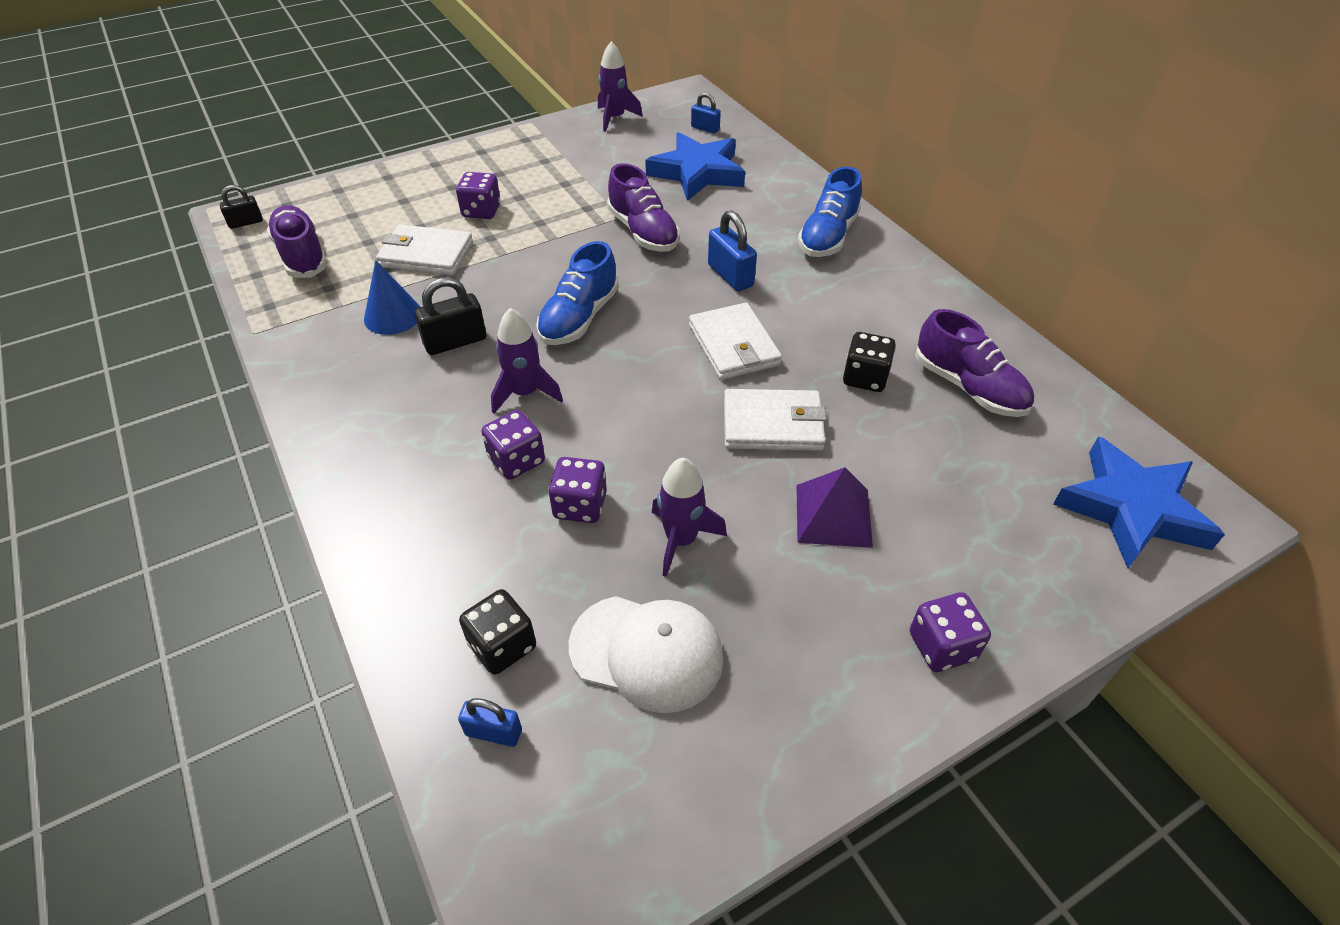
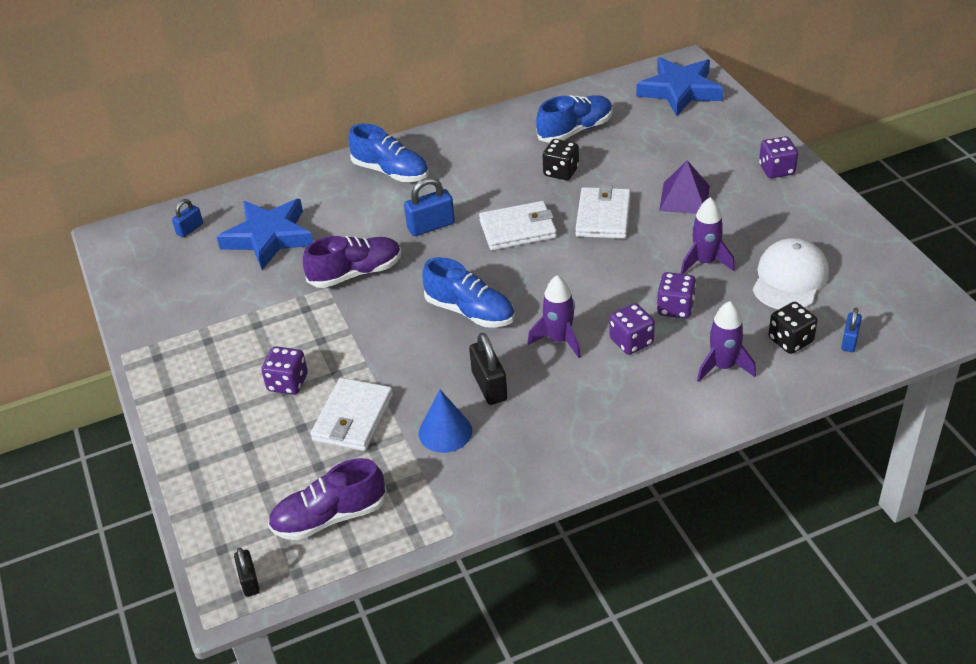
camera: 80 degrees left, 5 degrees down
purple rocket [598,41,643,132] -> purple rocket moved to [697,301,756,382]
purple shoe [915,309,1034,417] -> blue shoe [536,95,613,143]

